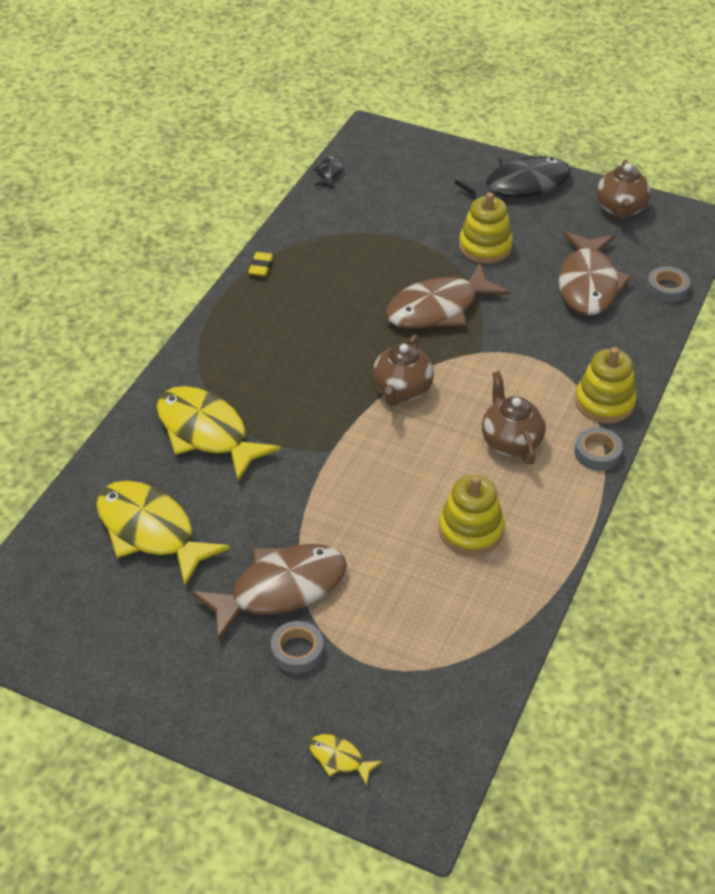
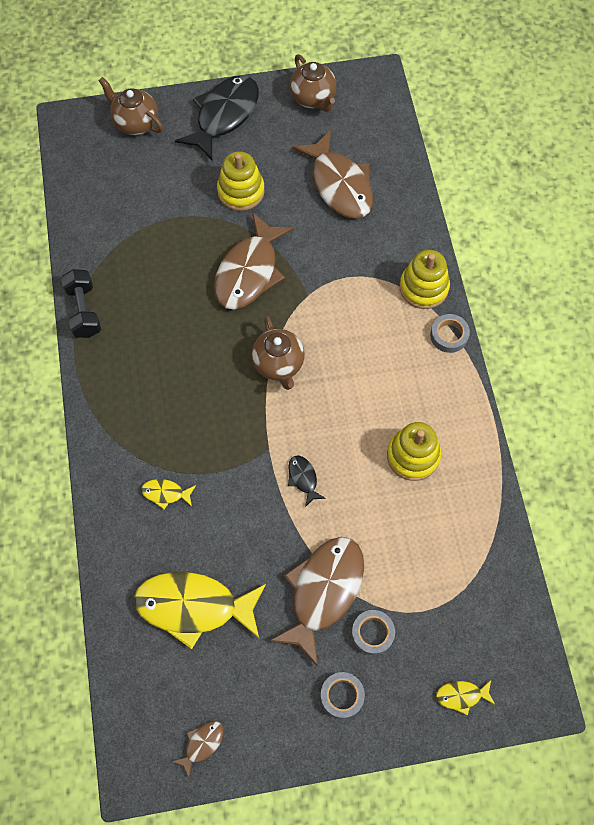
camera: 35 degrees left, 20 degrees up
yellow fish [156,386,281,481] -> yellow fish [141,479,196,509], size x0.43
yellow eraser [248,252,274,276] -> black dumbbell [61,269,101,338]
black fish [313,156,343,188] -> black fish moved to [288,455,326,507]
brown teapot [482,371,546,464] -> brown teapot moved to [98,77,163,135]
grey tape [647,266,690,303] -> grey tape moved to [320,672,365,719]
none -> brown fish [172,721,224,778]

